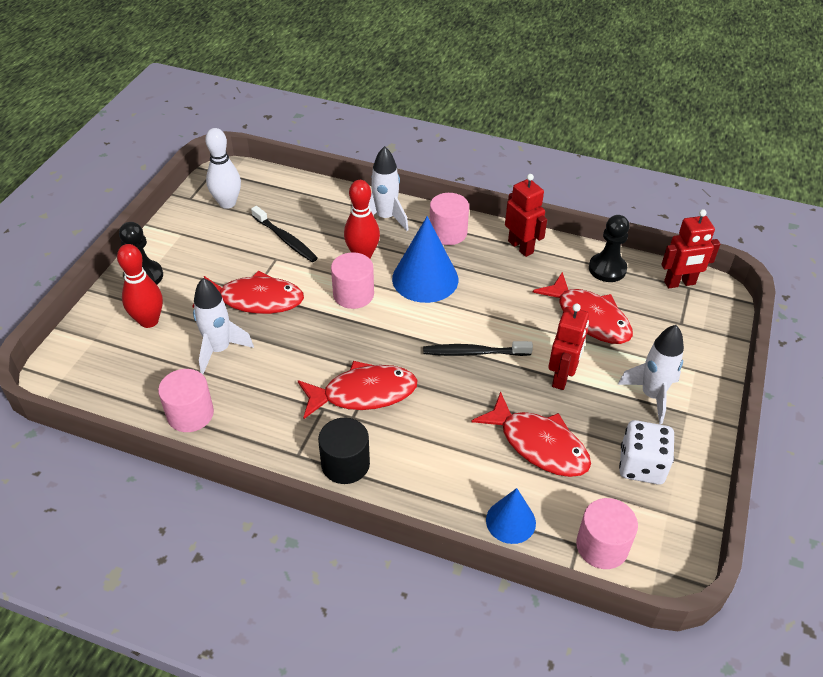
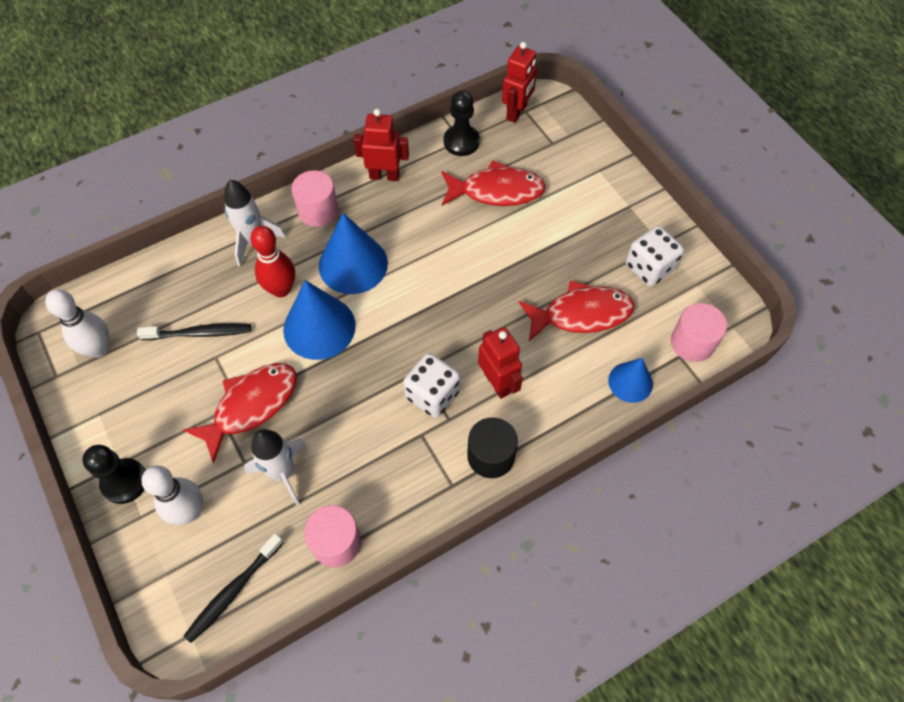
camera: 50 degrees left, 15 degrees up
red bowling pin [117,244,163,328] -> white bowling pin [142,466,203,525]
red fish [298,361,417,419] -> white dice [403,353,460,418]
pink cylinder [331,252,374,309] -> blue cone [283,280,356,360]
black toothbrush [423,341,533,356] -> black toothbrush moved to [184,533,284,643]
red robot [548,304,589,390] -> red robot moved to [478,327,523,399]
white rocket [618,325,684,424] -> none

